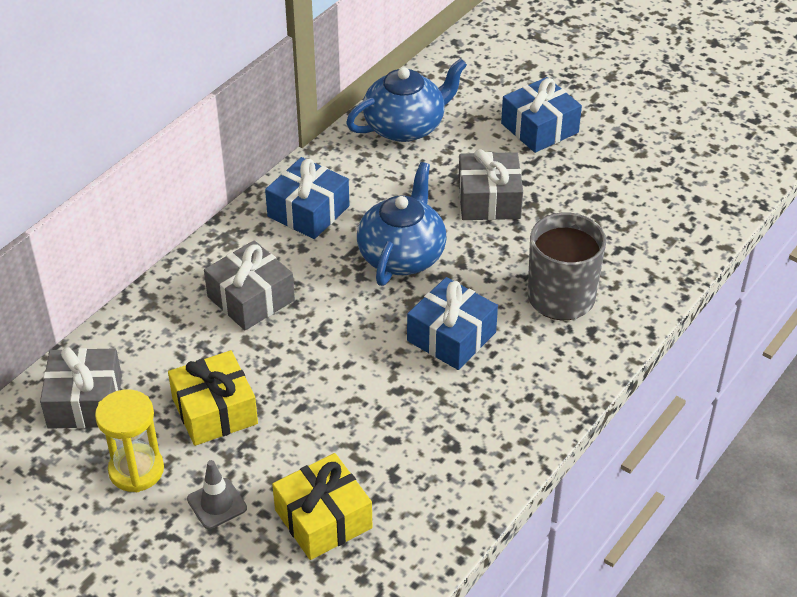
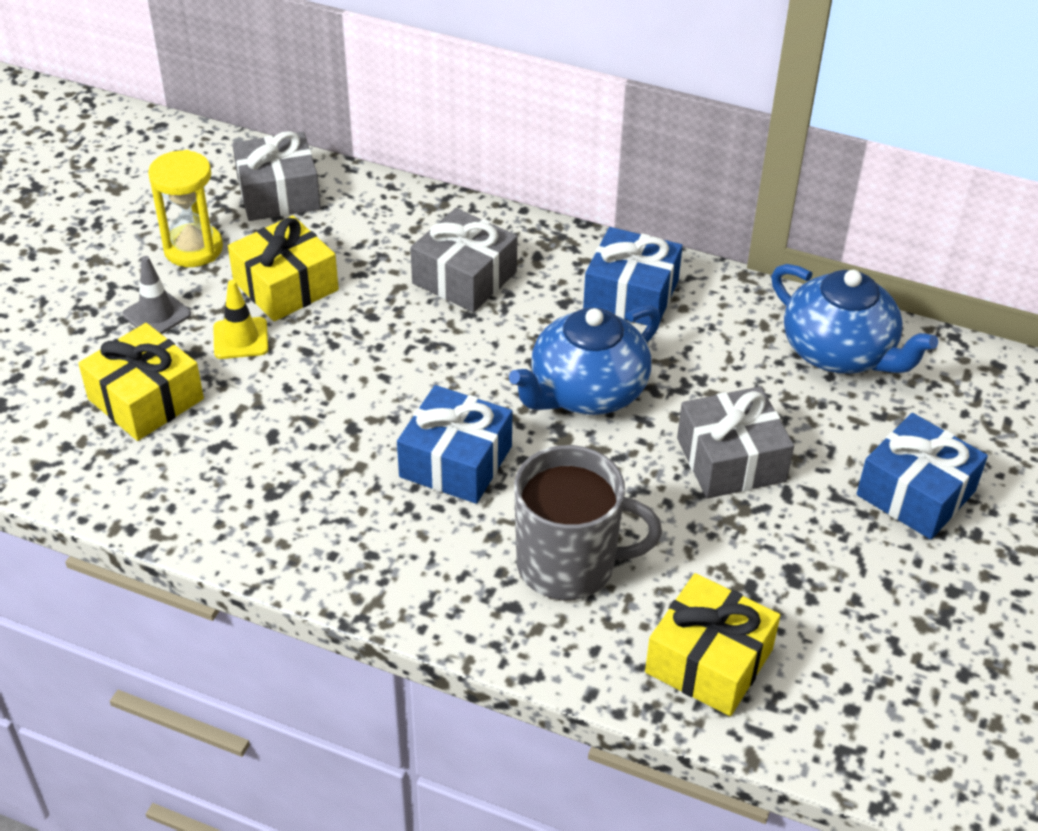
camera: 75 degrees right, 0 degrees up
blue teapot [357,162,446,286] -> blue teapot turned 135 degrees clockwise [509,306,661,415]
none -> yellow traffic cone [213,280,268,359]
none -> yellow gift [645,573,781,716]

